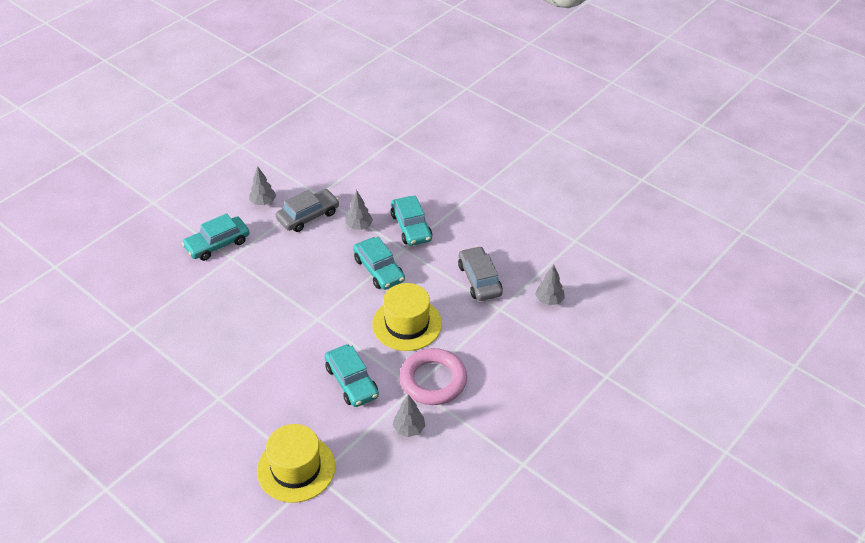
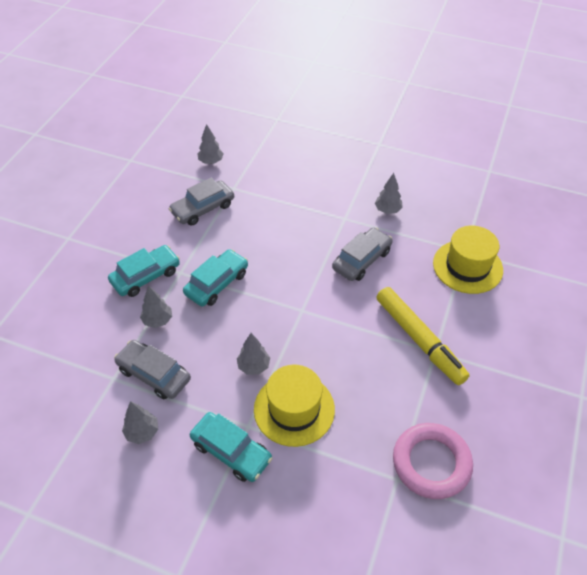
camera: 110 degrees left, 5 degrees up
turquoise car [325,344,379,407] -> grey car [332,227,393,281]
yellow hat [372,283,442,351] -> yellow hat moved to [254,365,335,447]
pink ring [400,348,467,405] -> pink ring moved to [393,423,473,499]
none -> grey tree [237,333,270,375]
none -> yellow marker [376,287,470,385]

